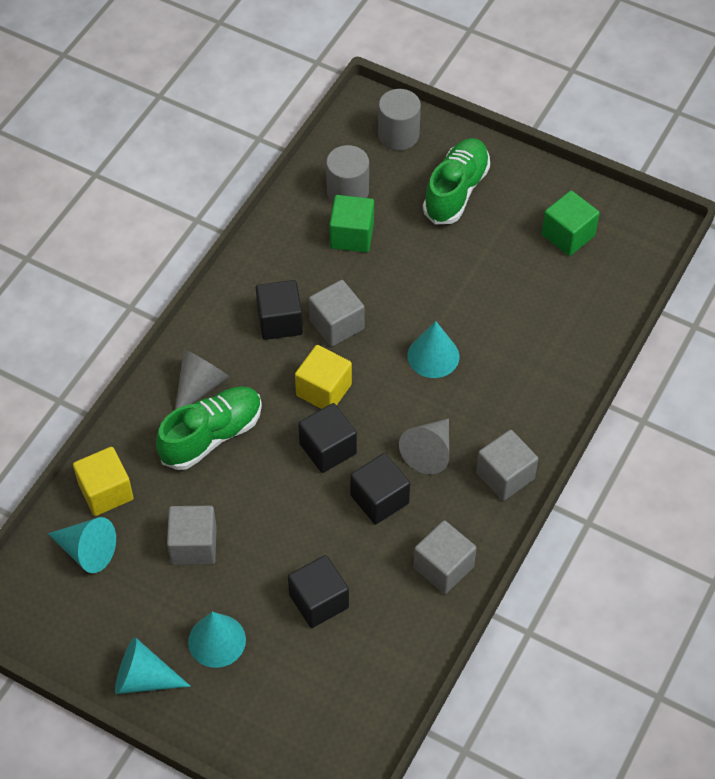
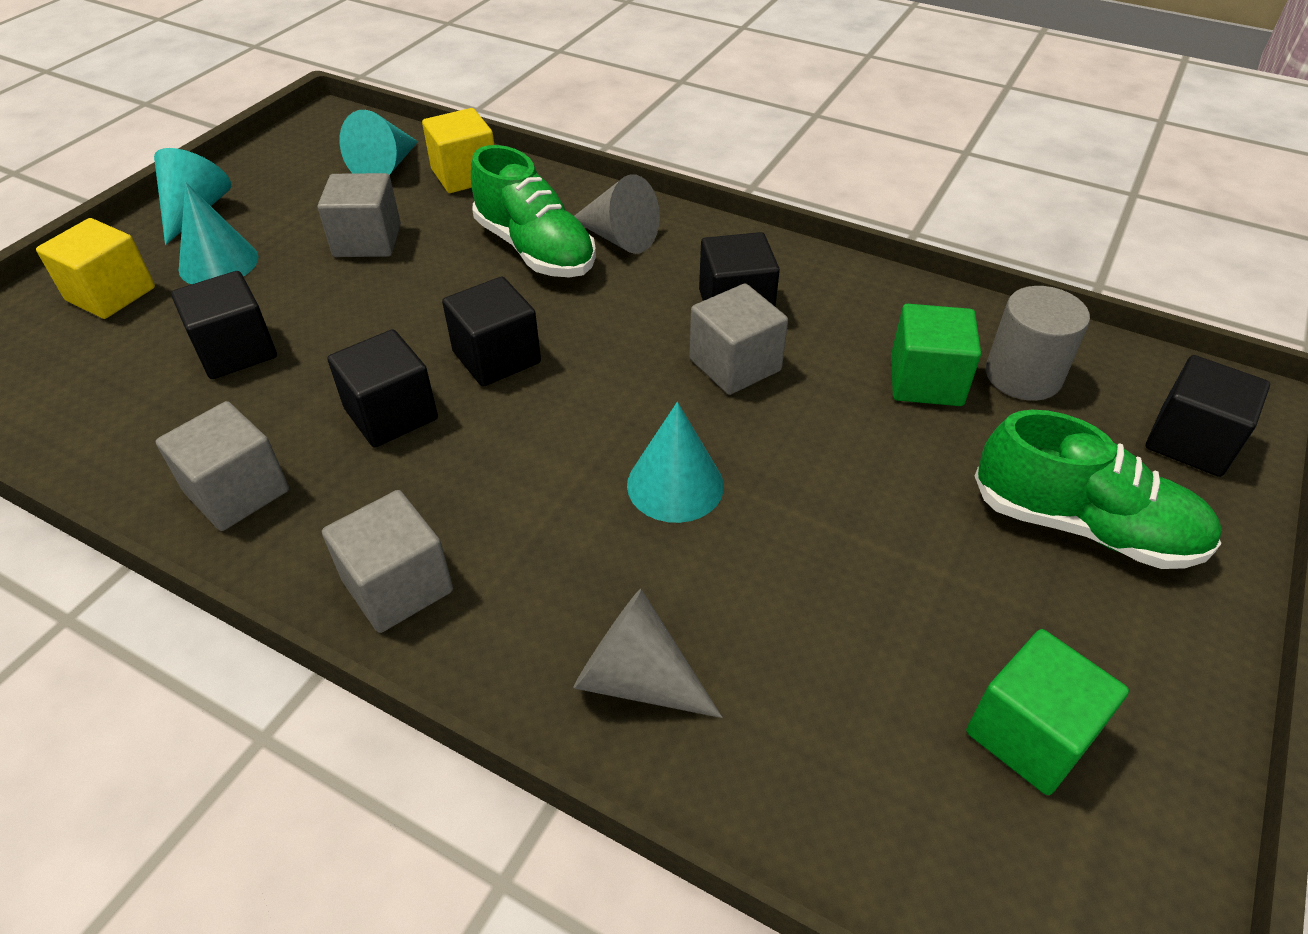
camera: 90 degrees right, 10 degrees down
yellow cube [295,345,352,409] -> yellow cube moved to [36,218,155,319]
grey cylinder [378,89,421,150] -> black cube [1146,355,1270,477]
grey cone [399,418,449,474] -> grey cone moved to [573,589,722,718]

